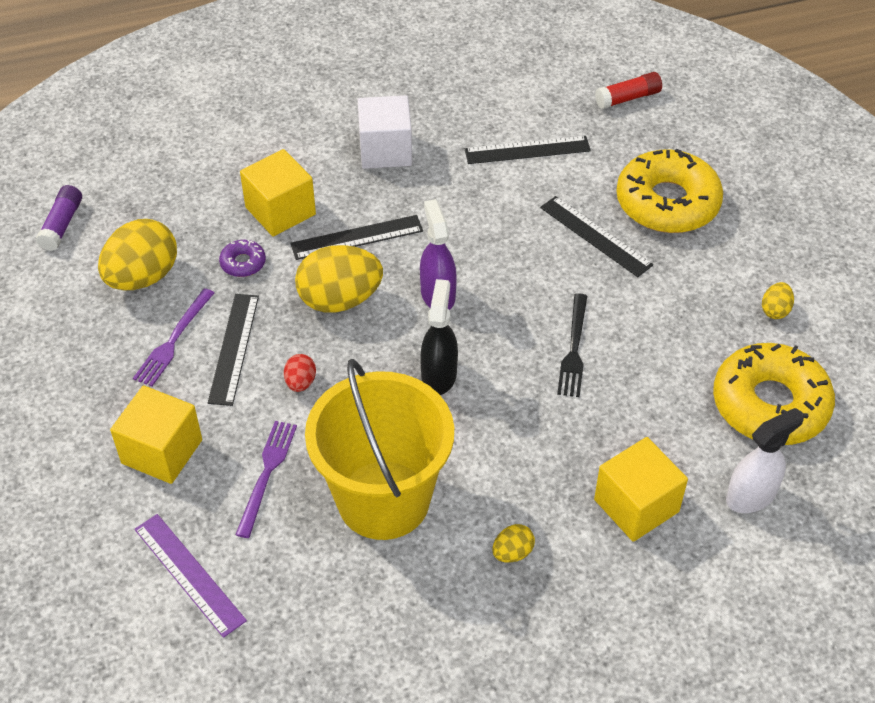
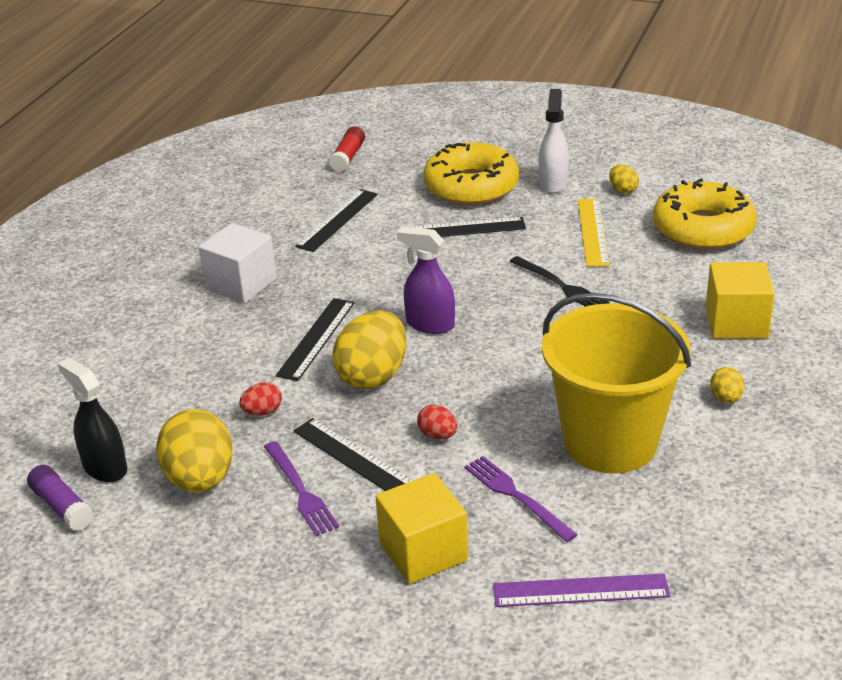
camera: 50 degrees left, 15 degrees down
purple donut [219,240,266,277] -> red egg [239,382,282,416]
yellow cube [240,149,316,236] -> none
black spray bottle [420,279,458,395] -> black spray bottle moved to [58,358,127,482]
white spray bottle [726,408,804,513] -> white spray bottle moved to [539,89,569,193]
none -> yellow ruler [578,199,609,267]

